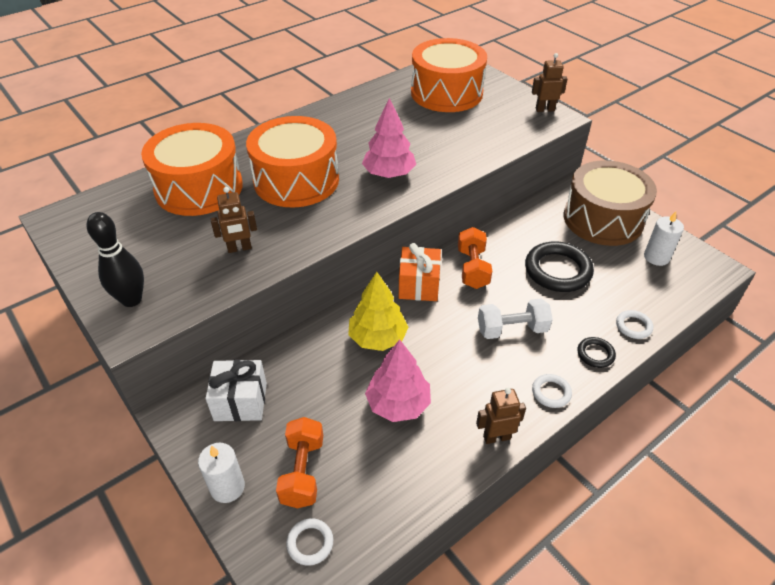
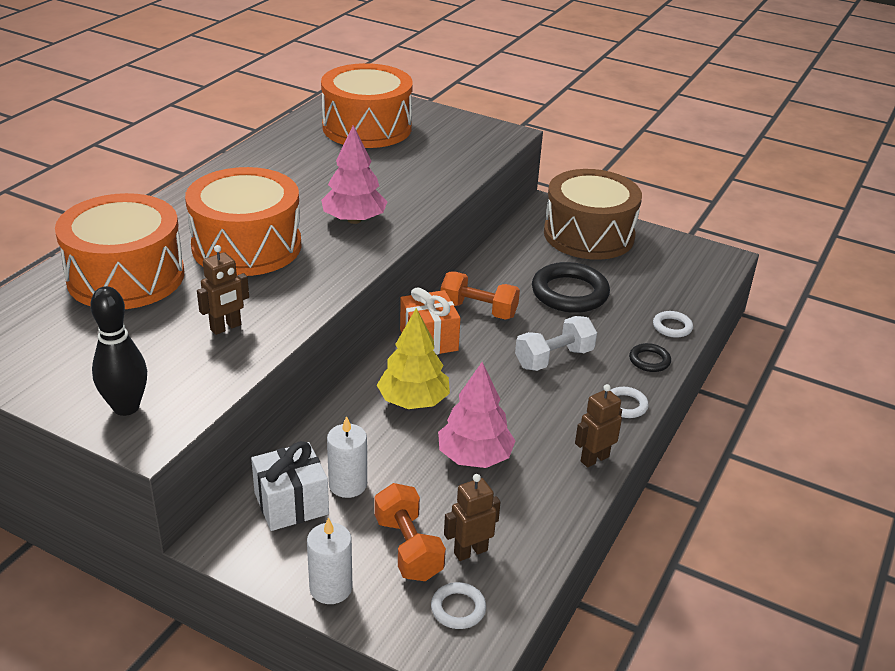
camera: 25 degrees left, 10 degrees down
orange dumbbell [458,227,492,289] -> orange dumbbell turned 45 degrees counterclockwise [441,271,520,320]
brown robot [532,53,568,112] -> brown robot moved to [444,474,500,561]
white candle [644,211,684,266] -> white candle moved to [327,416,367,498]

